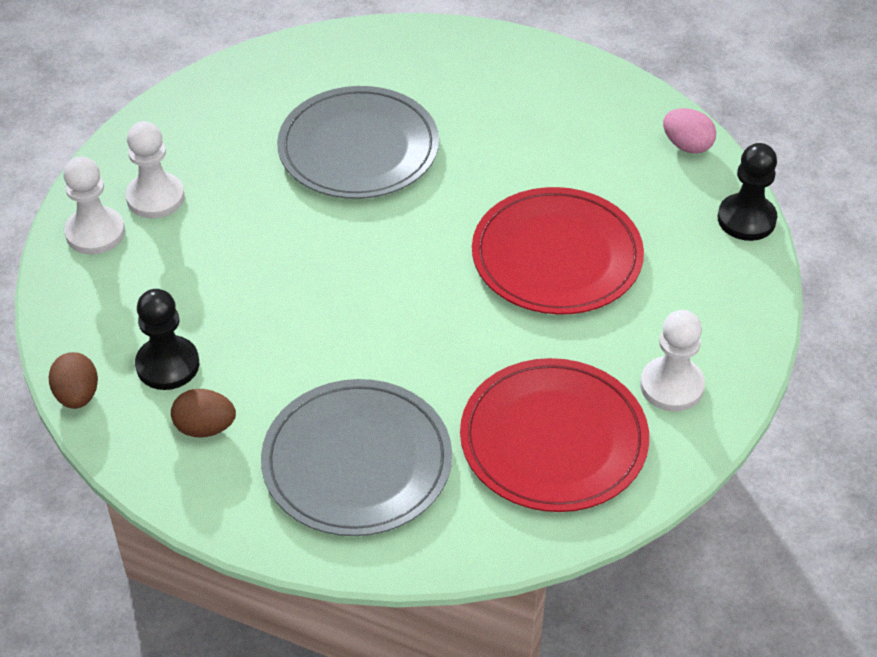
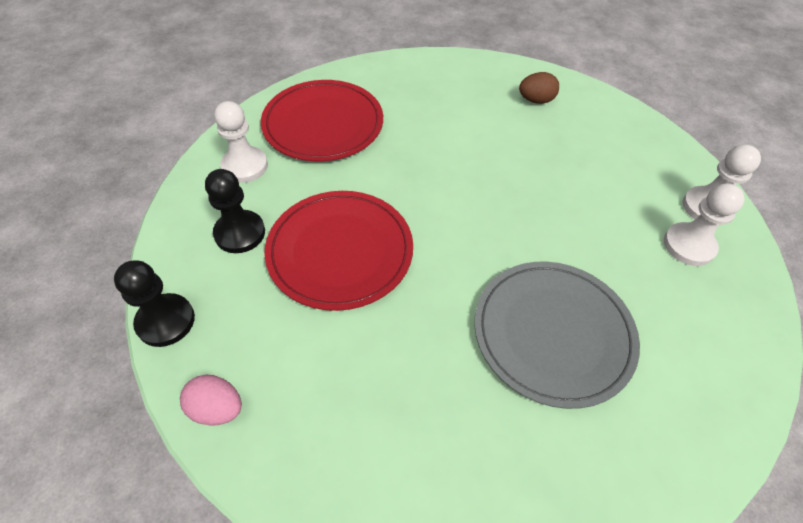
camera: 165 degrees right, 5 degrees up
brown egg [49,352,98,409] -> none
black pawn [135,289,199,390] -> black pawn moved to [205,169,265,253]
grey plate [261,379,452,536] -> none

